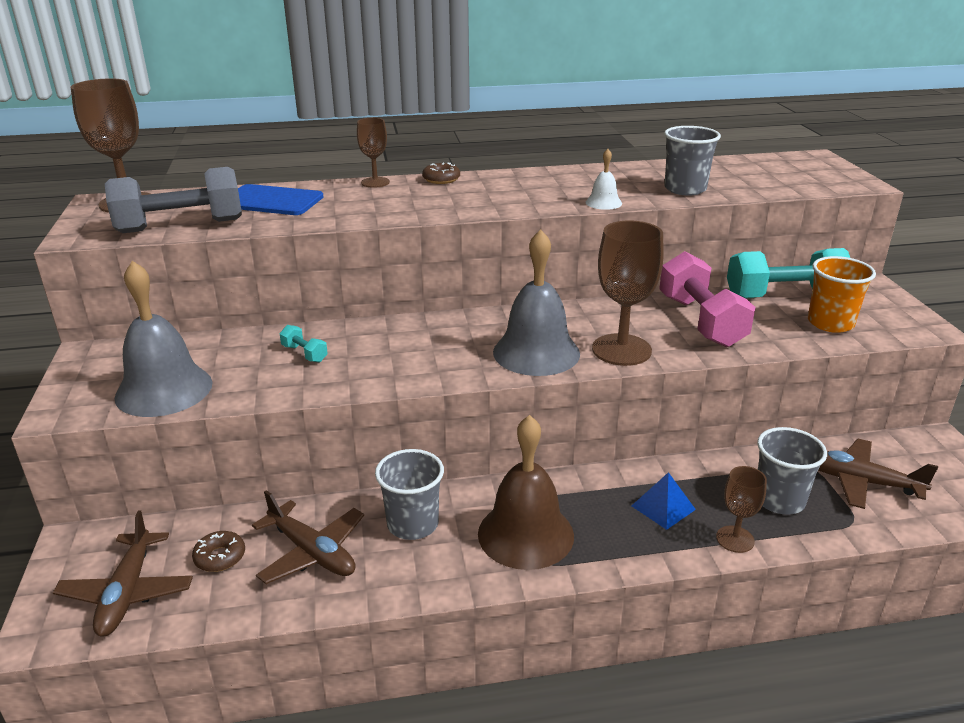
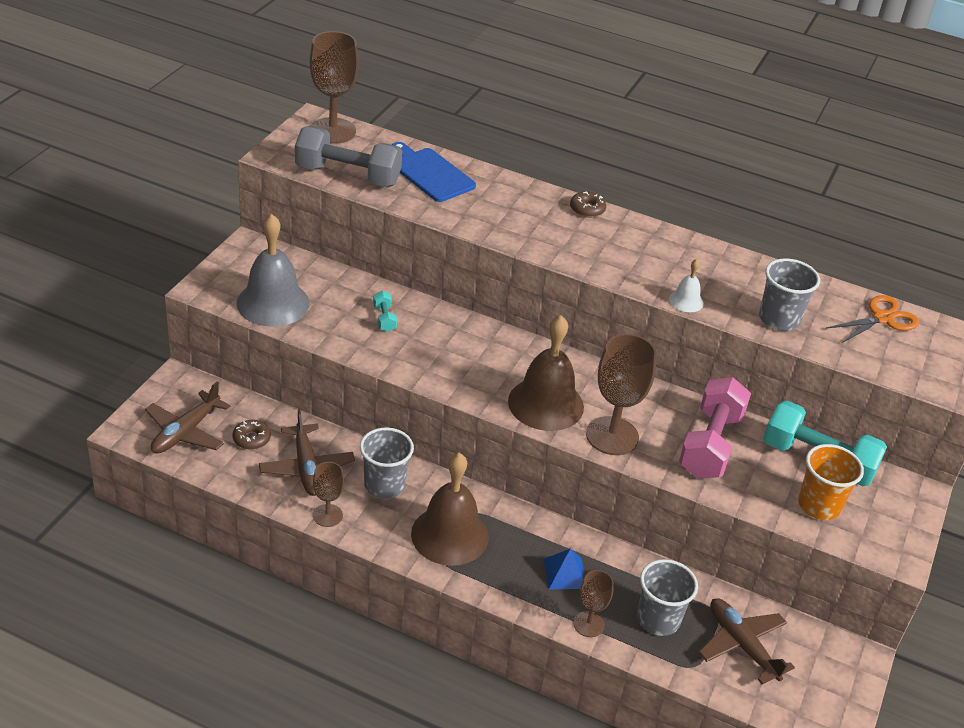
camera: 30 degrees right, 10 degrees up
brown goblet [357,118,390,188] -> brown goblet moved to [313,462,344,527]
grey bell [493,229,580,376] -> brown bell [508,315,584,431]
none -> orange scissors [826,295,919,343]

